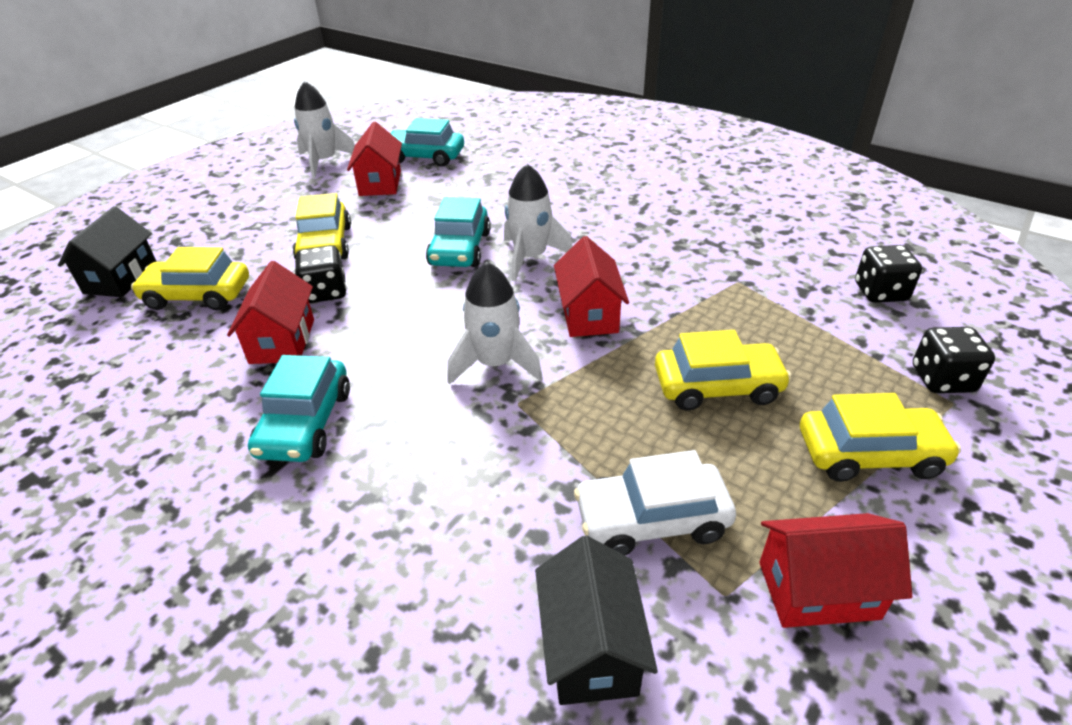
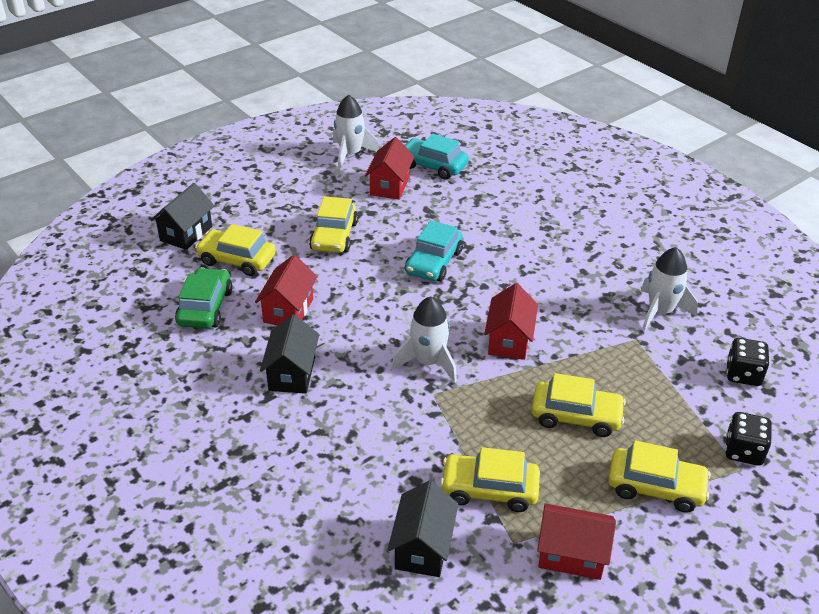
camera: 15 degrees right, 0 degrees up
turquoise car [248,355,350,462] -> black house [260,314,319,394]
black dice [295,245,347,303] -> none
white rocket [504,164,573,281] -> white rocket moved to [641,247,698,331]
white car [574,450,736,556] -> yellow car [440,447,540,512]
none -> green car [175,268,233,329]

